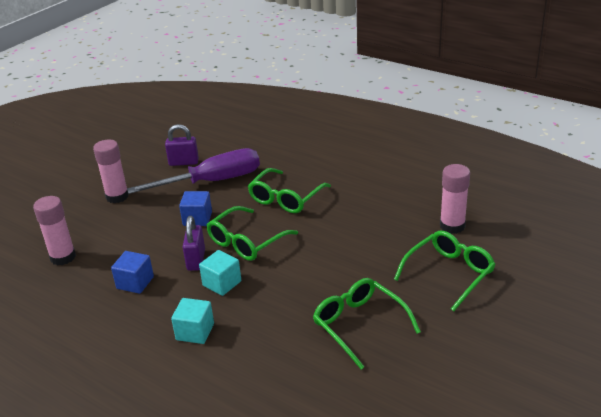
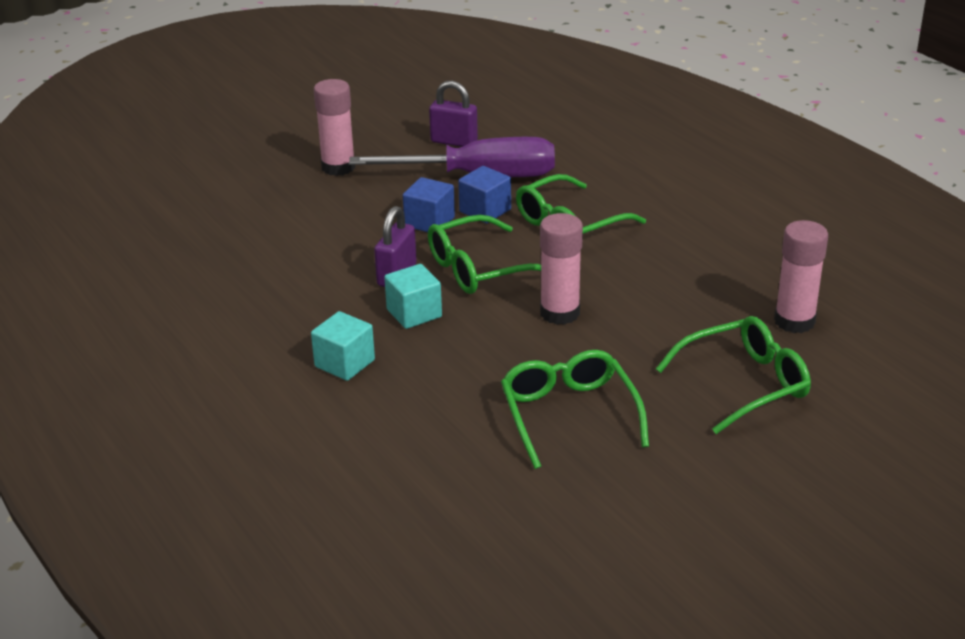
camera: 20 degrees right, 0 degrees up
pink glue stick [33,196,76,265] -> pink glue stick moved to [540,213,583,325]
blue cube [111,251,154,294] -> blue cube moved to [458,166,511,223]

